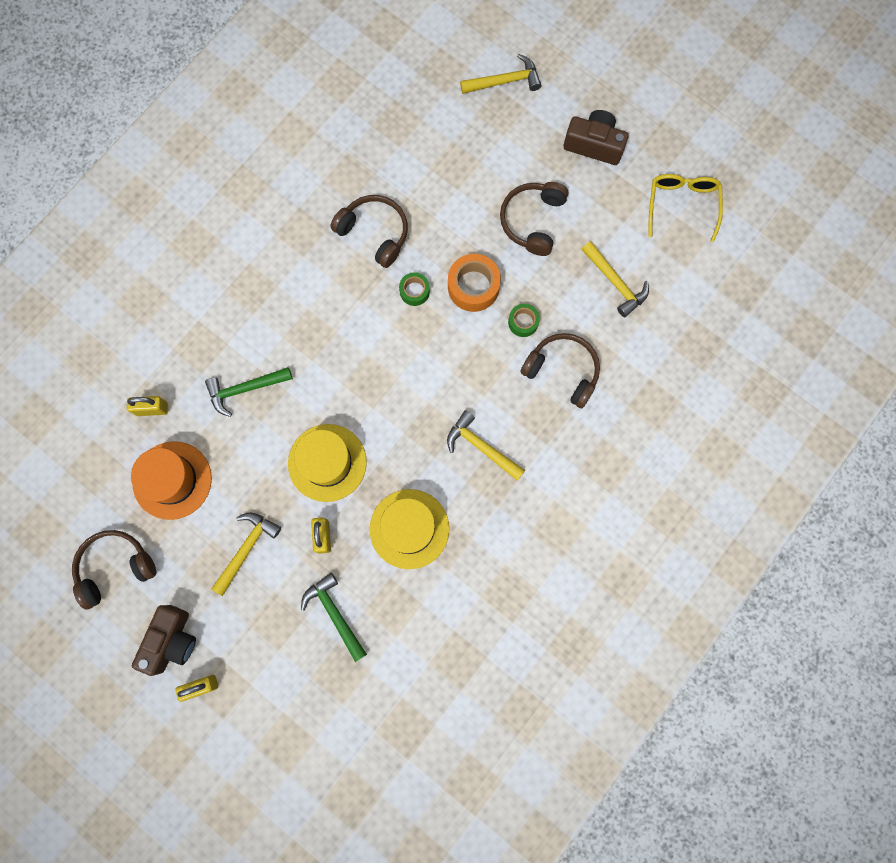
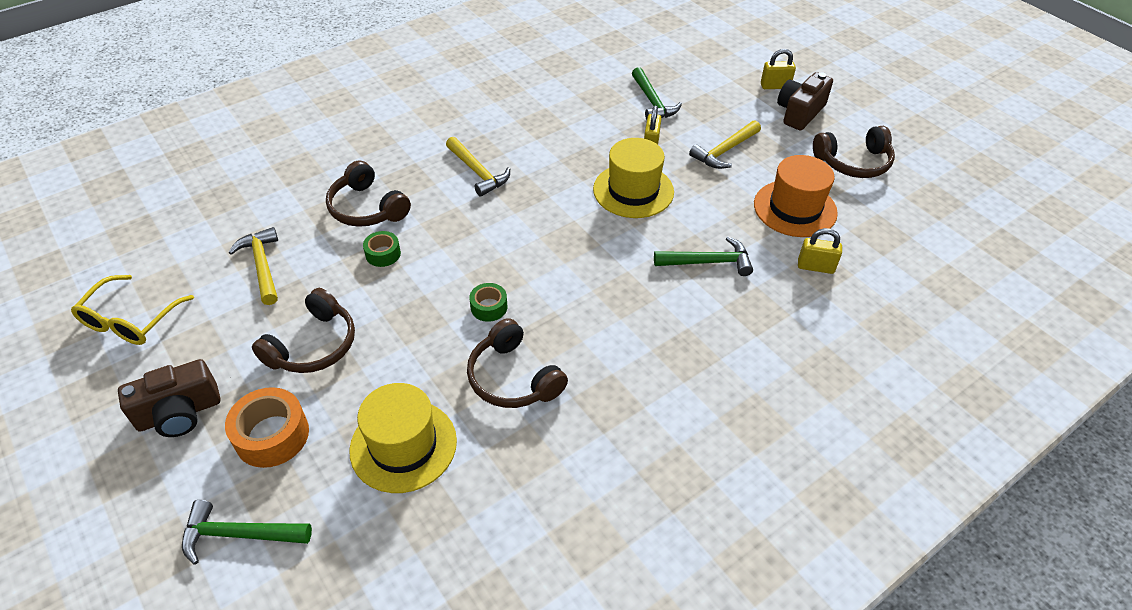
camera: 165 degrees left, 30 degrees down
yellow hat [370,489,449,569] -> yellow hat moved to [349,383,457,493]
orange tape [448,254,501,312] -> orange tape moved to [225,387,309,468]
yellow hammer [460,54,542,94] -> green hammer [182,500,312,565]
brown camera [563,110,629,165] -> brown camera turned 60 degrees counterclockwise [118,359,220,437]

